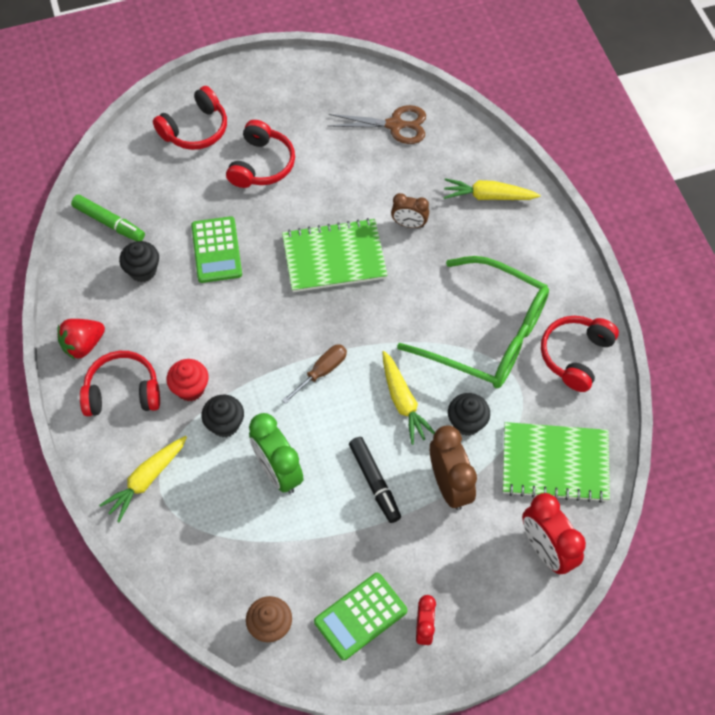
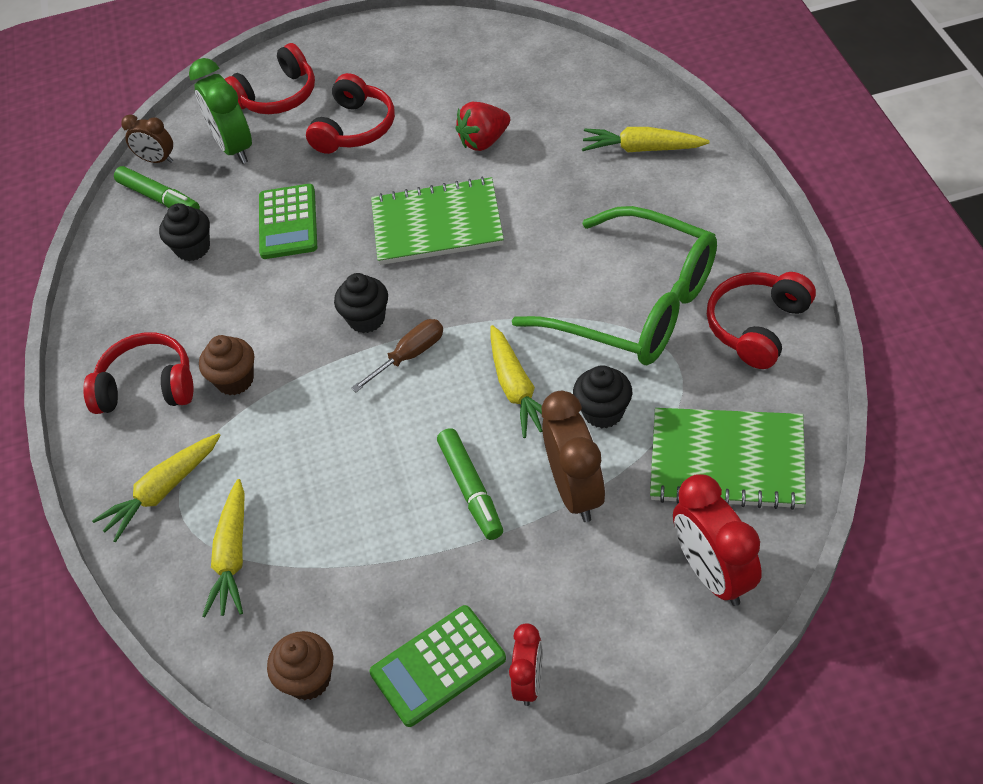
camera: 10 degrees right, 10 degrees down
red strawberry [57,319,105,360] -> red strawberry moved to [456,102,510,151]
red cupcake [167,359,208,401] -> brown cupcake [199,335,254,395]
black cupcake [201,395,244,437] -> black cupcake moved to [334,273,388,333]
green clock [249,413,304,494] -> green clock moved to [189,58,252,164]
brown scissors [328,105,426,144] -> none
black marker [349,437,401,523] -> green marker [437,428,503,540]
brown clock [391,193,429,228] -> brown clock moved to [121,114,173,163]
none -> yellow carrot [202,479,245,617]

